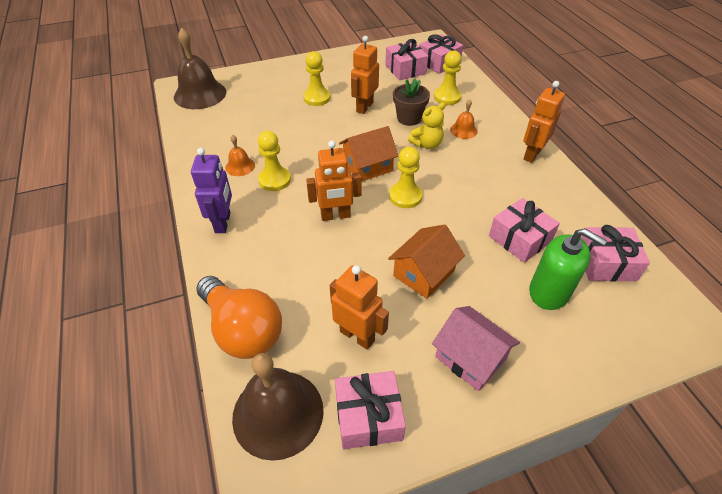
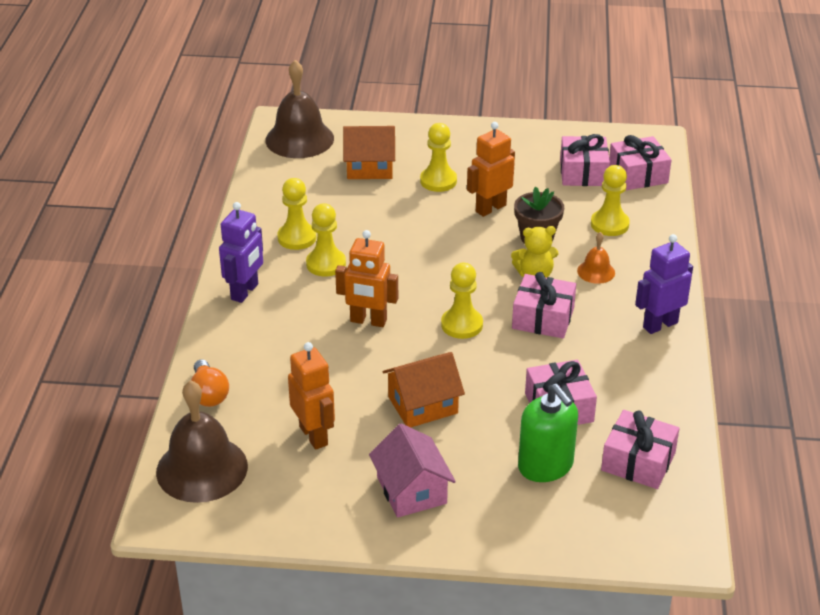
camera: 25 degrees right, 10 degrees down
orange light bulb [196,276,282,359] -> orange light bulb [191,359,229,407], size x0.56
orange bell [225,135,255,176] -> yellow pawn [277,178,316,250]
pink gift [335,371,406,449] -> pink gift moved to [512,272,576,338]
orange house [339,126,398,181] -> orange house moved to [343,126,395,179]
orange robot [523,81,565,163] -> purple robot [635,234,693,334]

